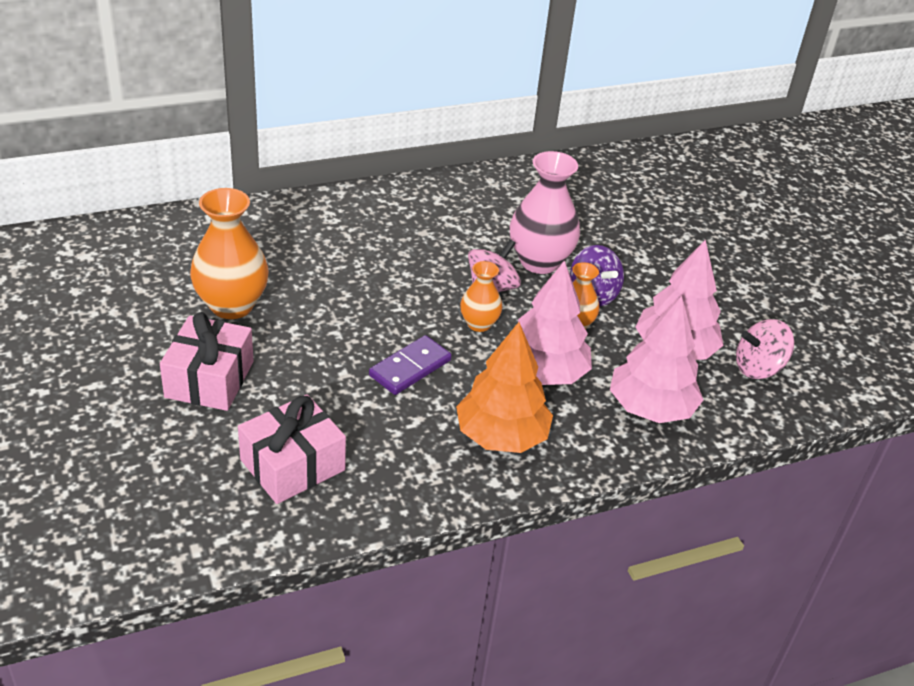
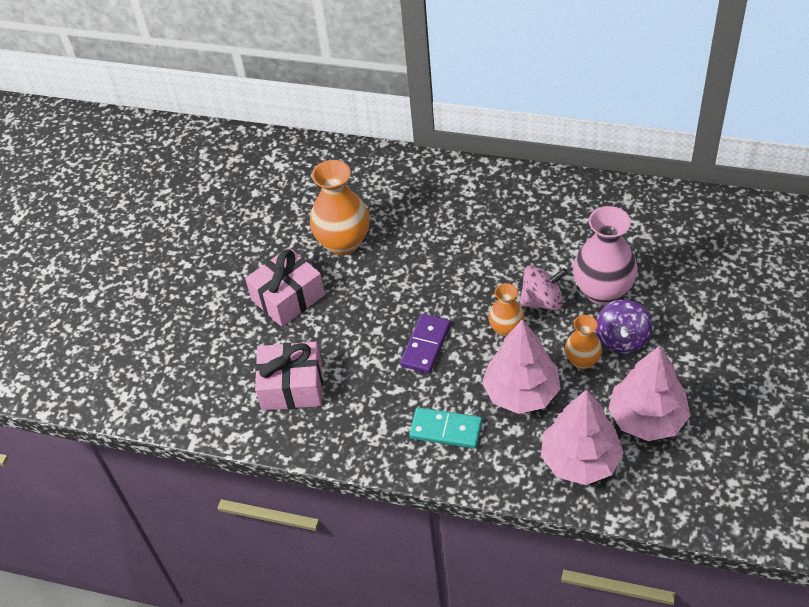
camera: 45 degrees right, 10 degrees up
purple domino [369,335,452,395] -> purple domino turned 60 degrees counterclockwise [400,314,451,374]
orange tree [456,322,553,453] -> turquoise domino [409,407,482,449]
pink spinning top [736,319,794,379] -> none

